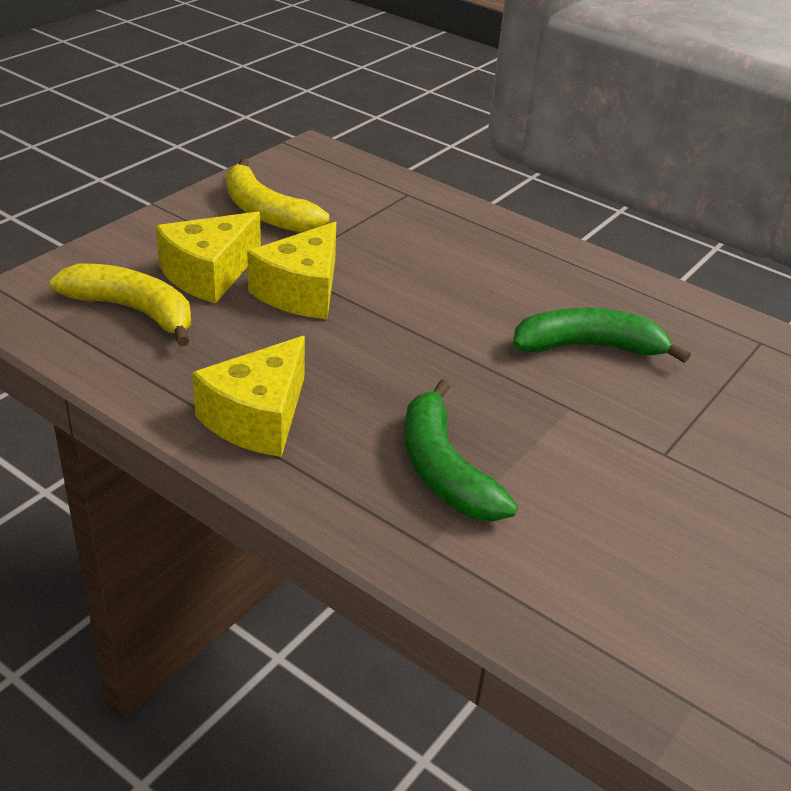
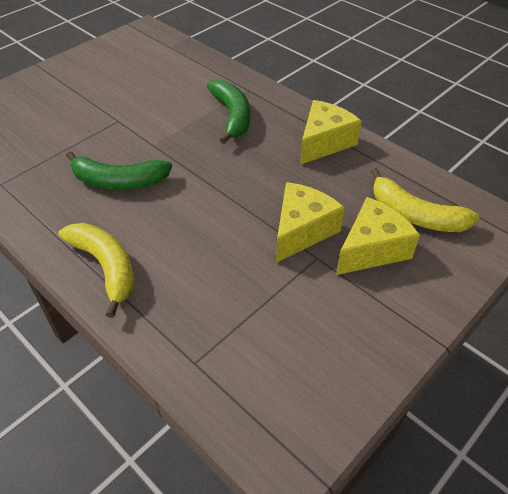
camera: 170 degrees left, 10 degrees up
yellow banana [226,158,329,233] -> yellow banana moved to [58,223,134,318]

